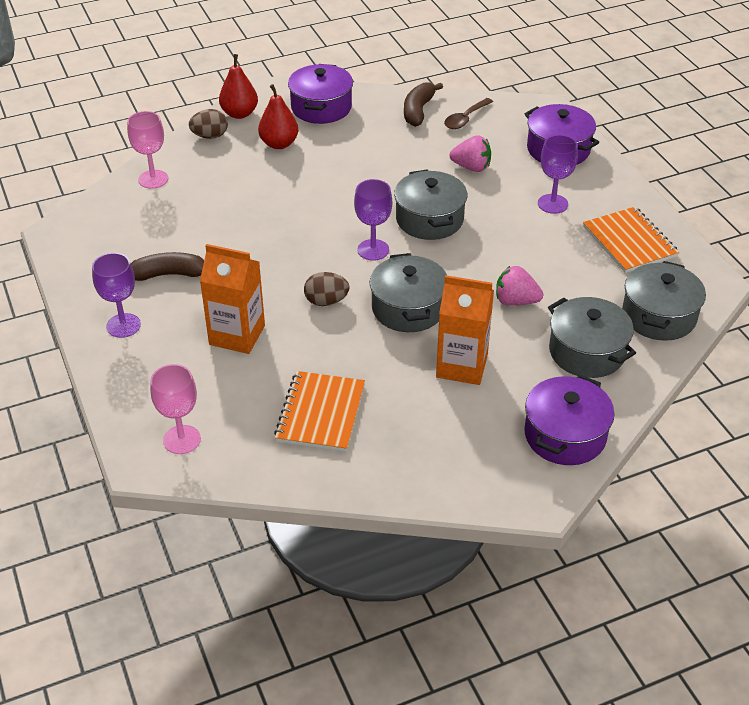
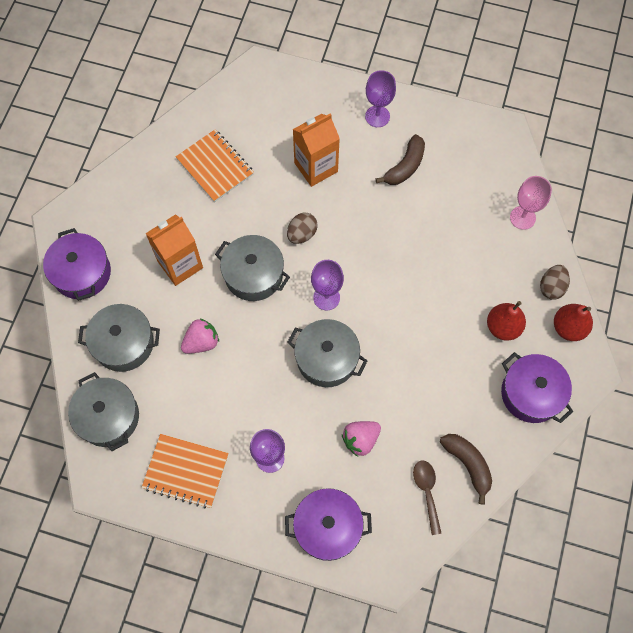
camera: 130 degrees right, 25 degrees up
pink goblet [150,364,201,454] -> none

